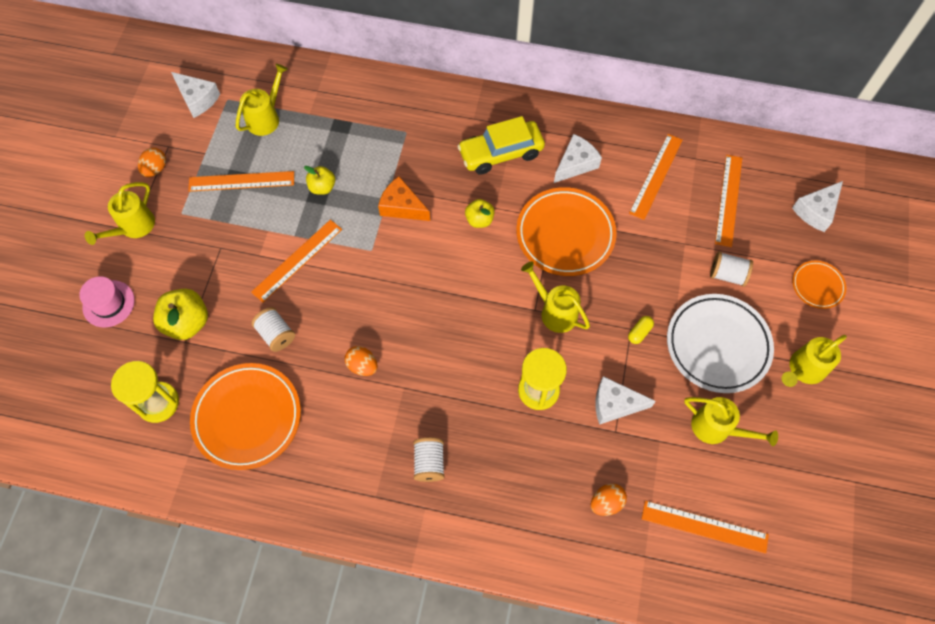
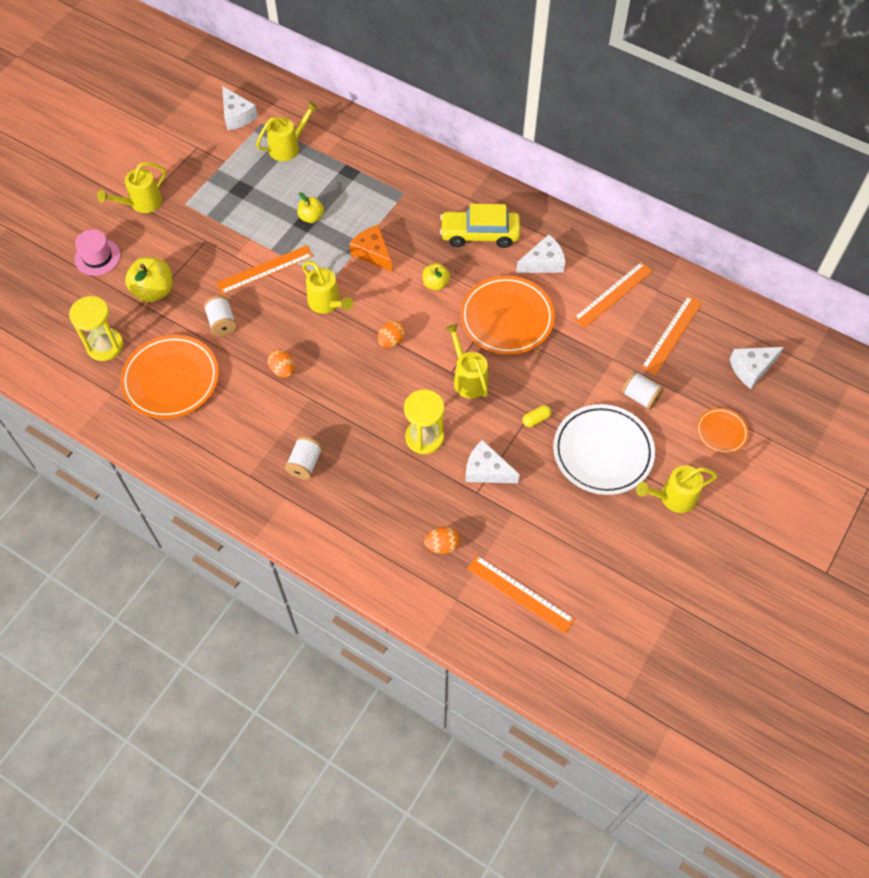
camera: 20 degrees right, 5 degrees down
orange egg [138,148,166,177] -> orange egg moved to [378,321,406,348]
orange ruler [188,171,294,192] -> none
yellow watering can [684,397,778,446] -> yellow watering can moved to [302,261,353,314]

